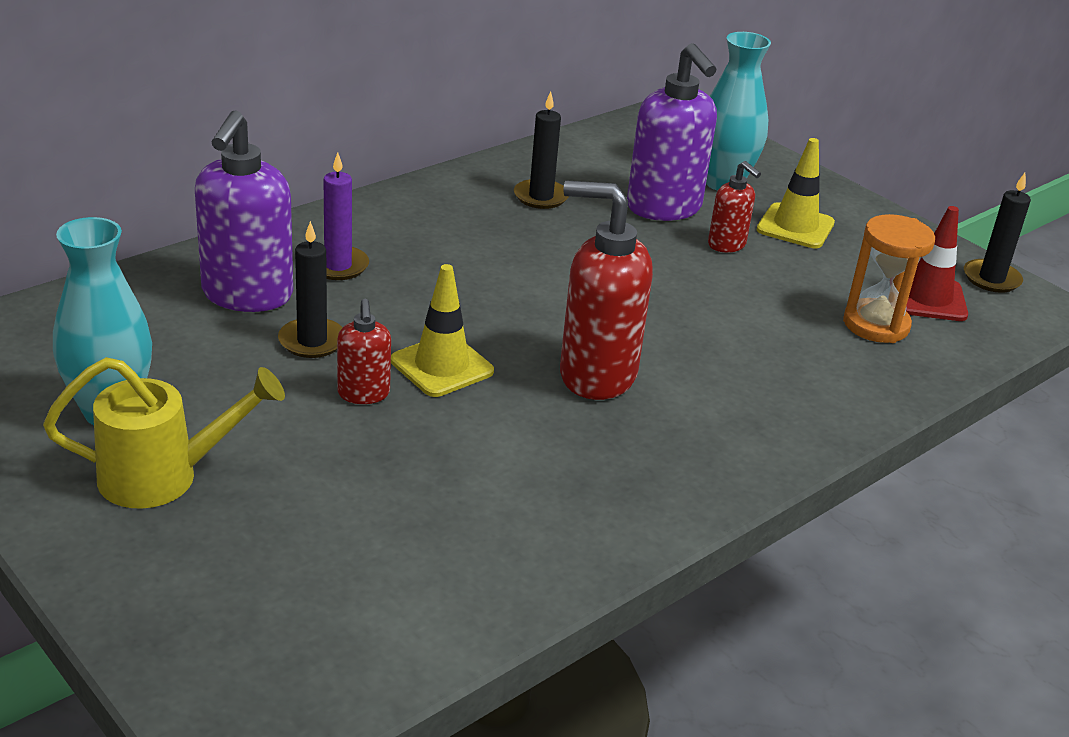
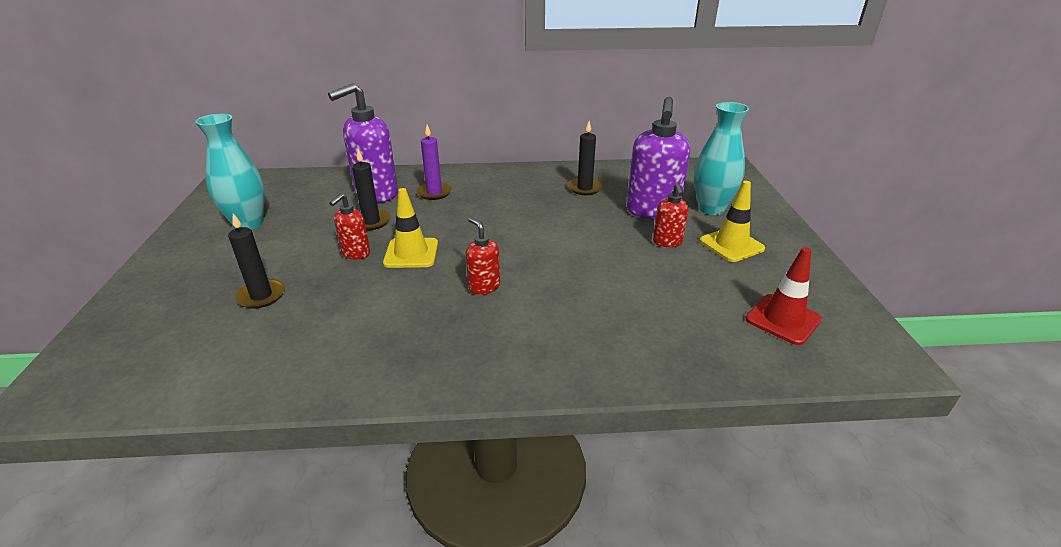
camera: 40 degrees right, 0 degrees up
yellow watering can [43,357,285,509] -> none
red soap dispenser [560,180,653,400] -> red soap dispenser [466,217,500,295], size x0.52
orange hourglass [843,214,935,343] -> none
black candle [964,173,1031,293] -> black candle moved to [228,213,285,309]

